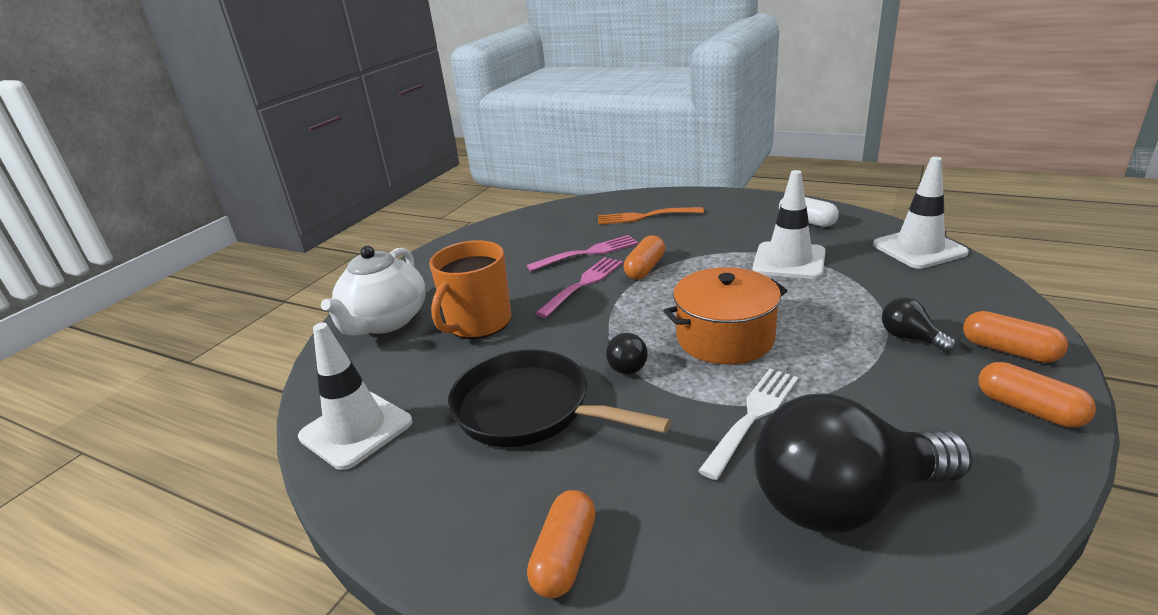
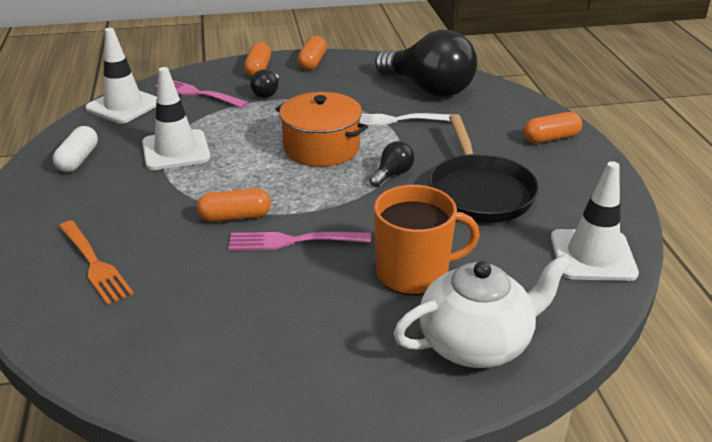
camera: 130 degrees left, 5 degrees up
pink fork [526,235,638,271] -> pink fork moved to [155,80,249,108]

